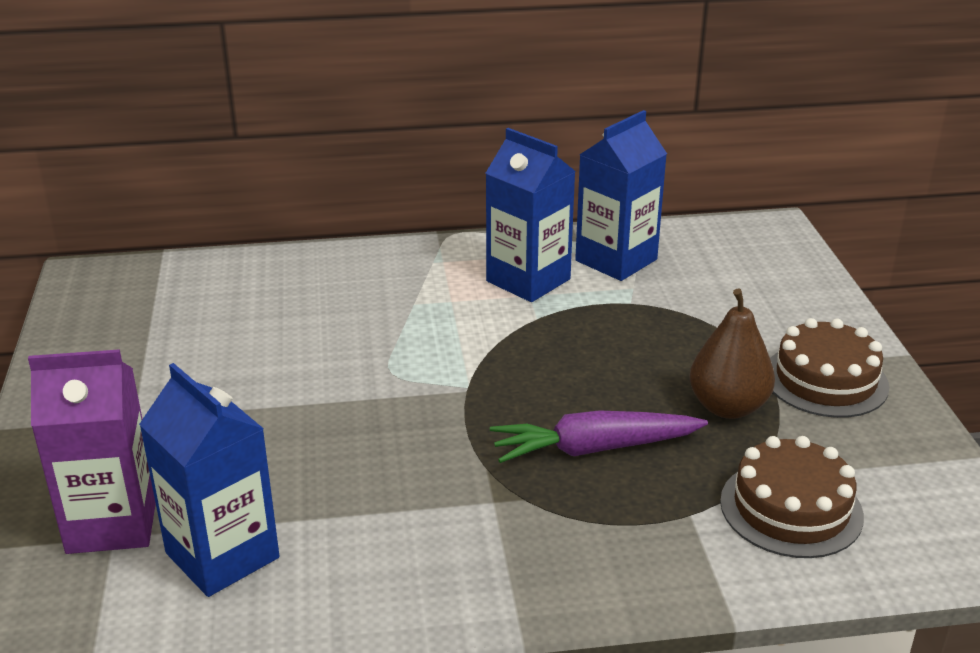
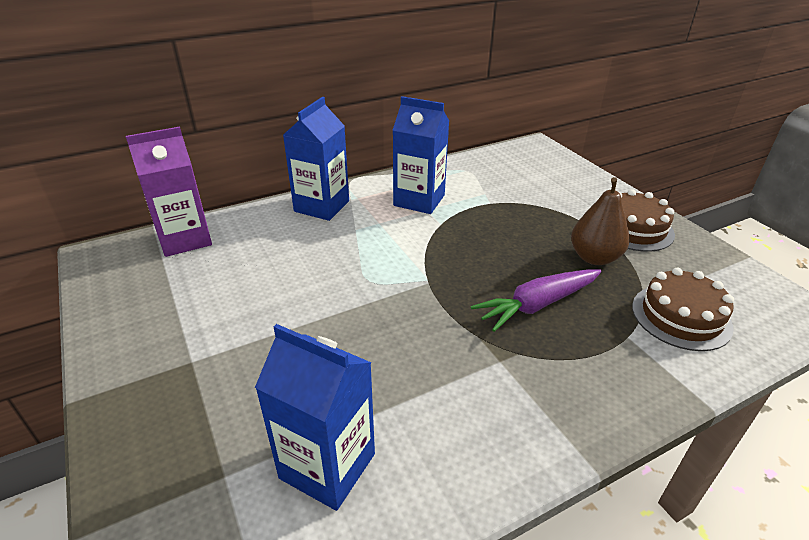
camera: 20 degrees left, 5 degrees up
purple carton [28,349,156,554] -> purple carton moved to [126,127,212,257]
blue carton [575,110,667,281] -> blue carton moved to [283,97,349,221]

